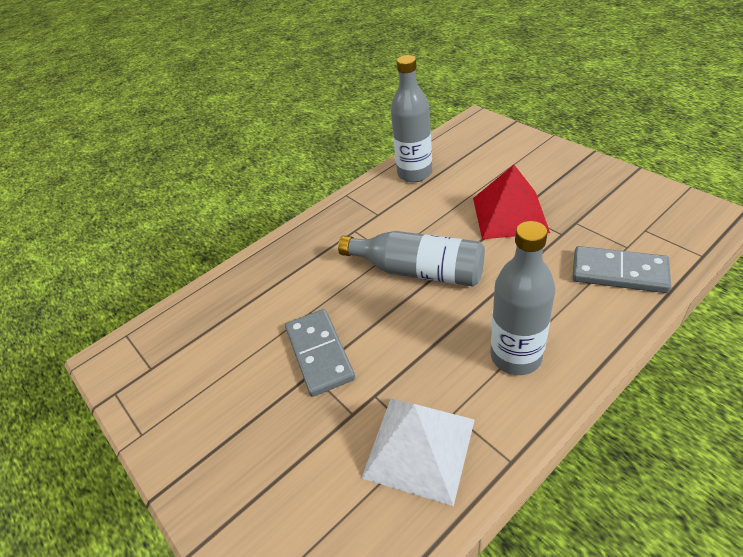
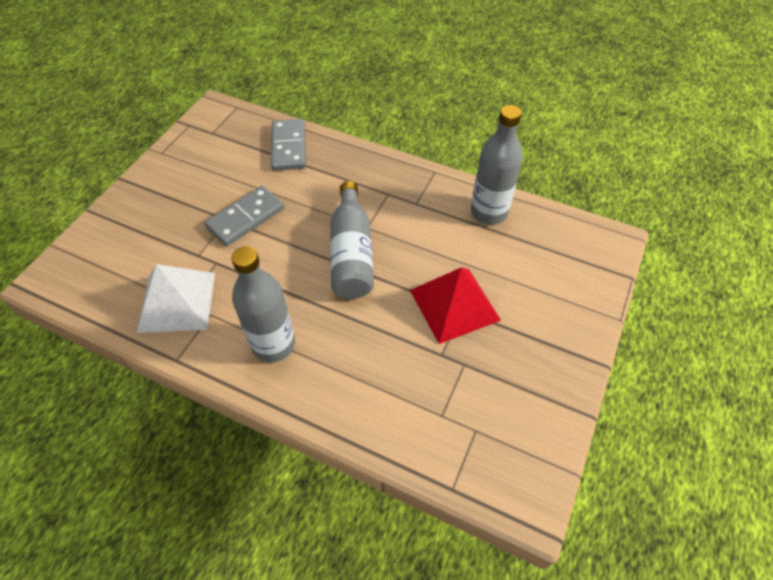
camera: 60 degrees right, 10 degrees up
grey domino [572,246,672,293] -> grey domino moved to [271,119,306,171]

